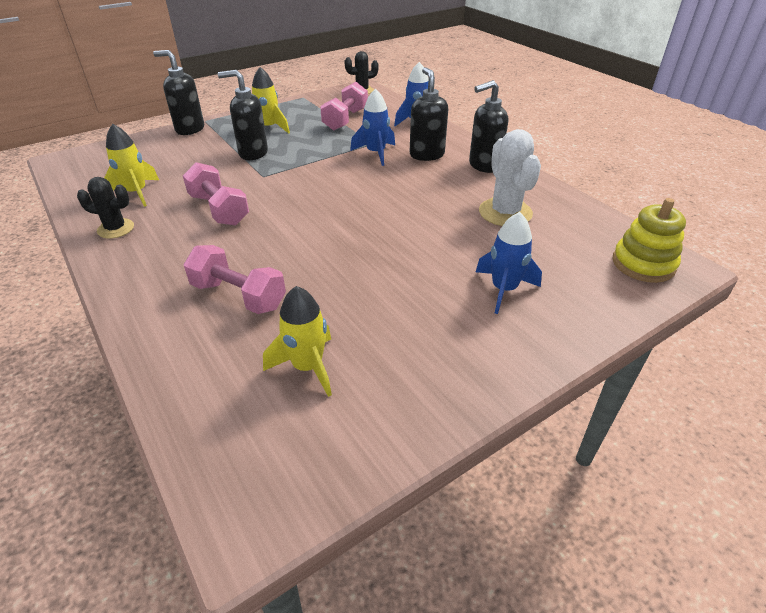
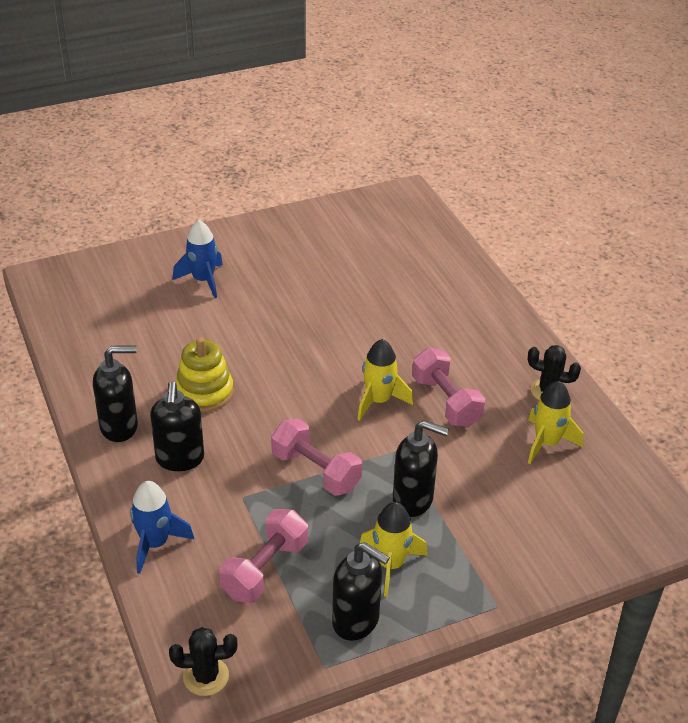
camera: 170 degrees left, 0 degrees up
black soap dispenser [153,50,204,135] -> black soap dispenser moved to [332,542,390,641]
pink dumbbell [183,245,286,314] -> pink dumbbell moved to [271,418,362,496]
yellow rocket [263,286,332,397] -> yellow rocket moved to [357,339,413,421]
blue rocket [350,89,395,166] -> none
white cactus [479,129,541,226] -> none
yellow stacking toy [612,198,686,283] -> yellow stacking toy moved to [175,337,234,412]

